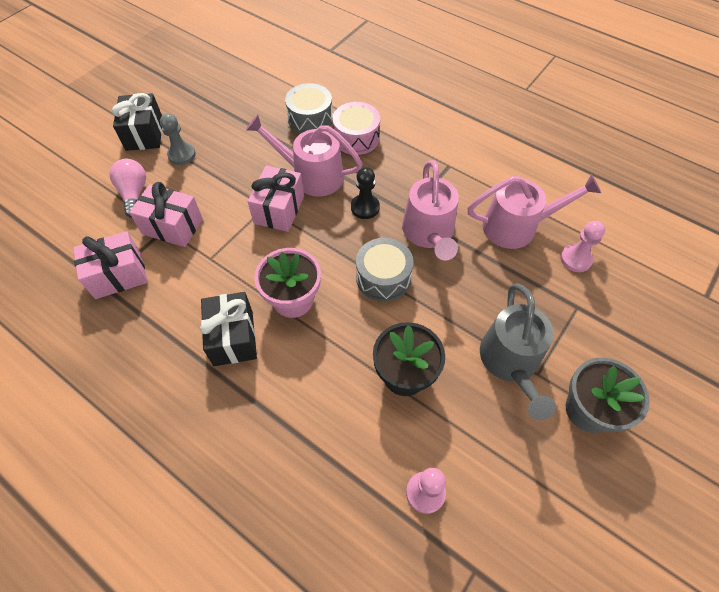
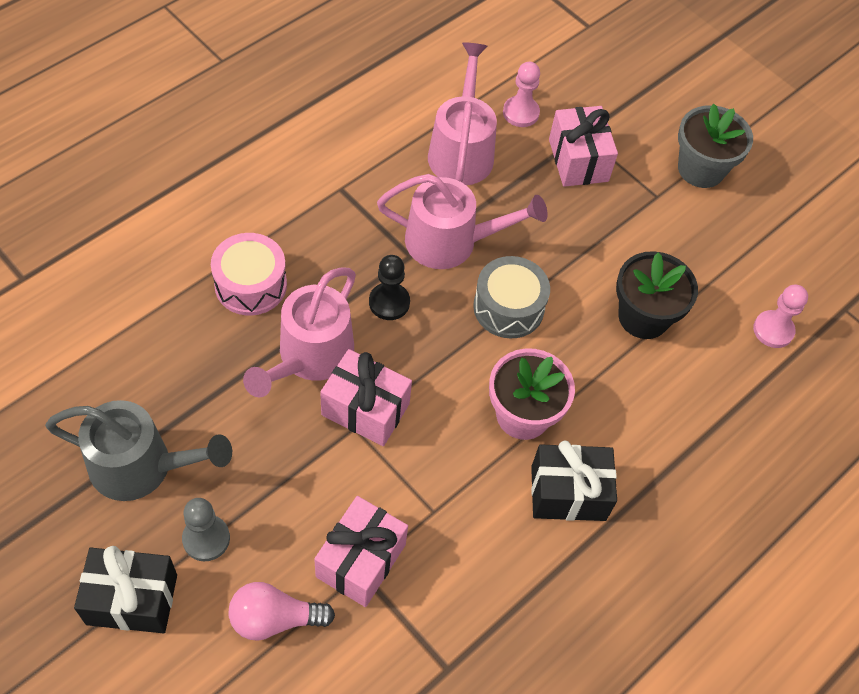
camera: 85 degrees left, 0 degrees up
pink gift [73,231,148,299] -> pink gift moved to [549,106,618,187]
grey drum [285,83,333,134] -> none
grey watering can [480,283,556,420] -> grey watering can moved to [45,400,232,501]

